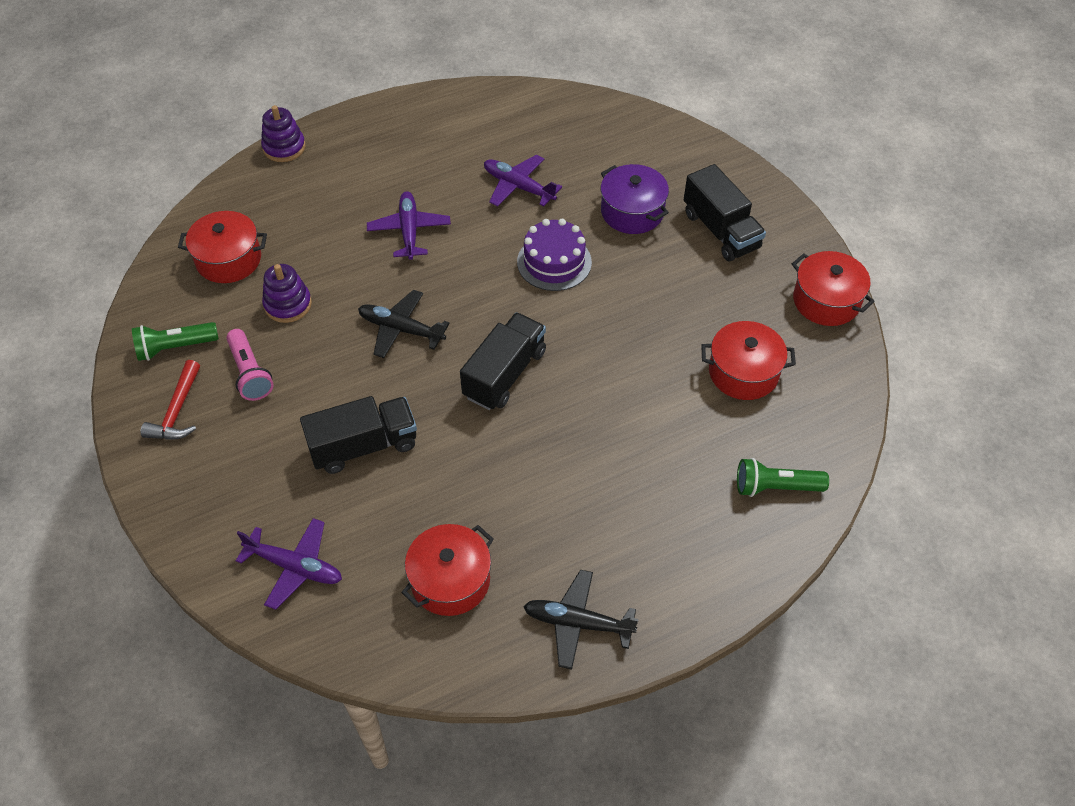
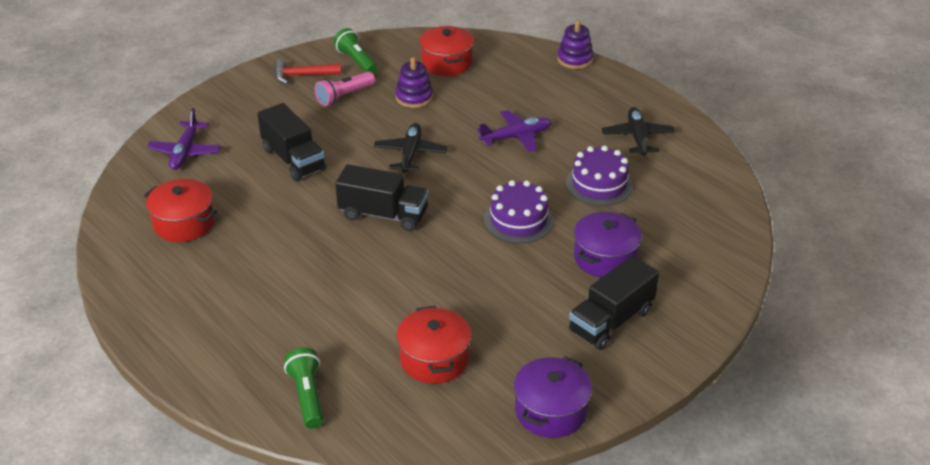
camera: 75 degrees right, 15 degrees down
purple plane [484,155,562,207] -> purple cake [566,146,633,206]
black plane [523,570,639,669] -> black plane moved to [602,107,675,156]
red pot [792,251,875,326] -> purple pot [514,356,592,438]

